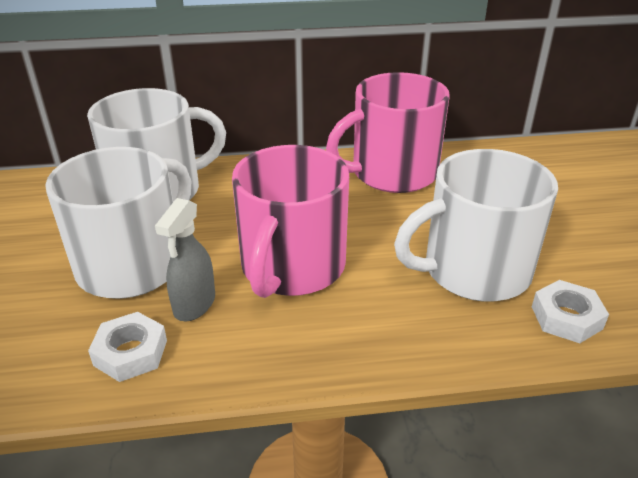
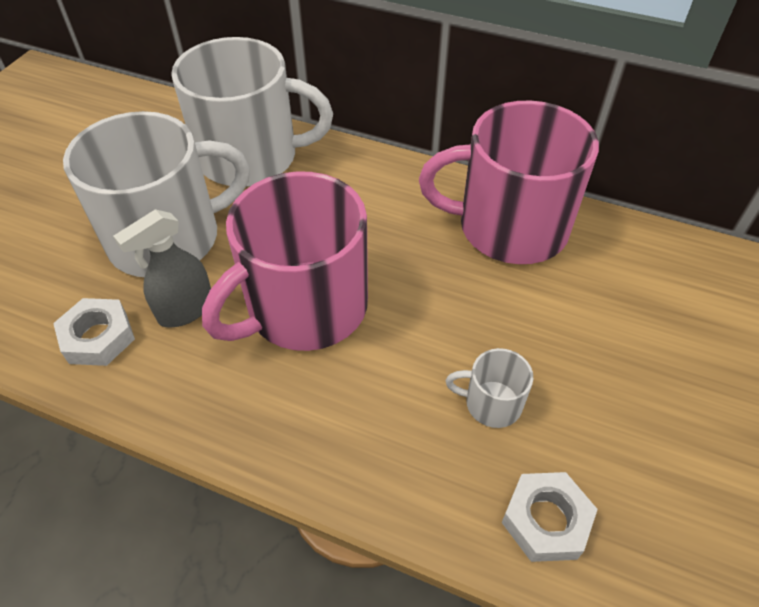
camera: 30 degrees right, 15 degrees up
white mug [394,149,558,301] -> white mug [446,348,533,428], size x0.42

